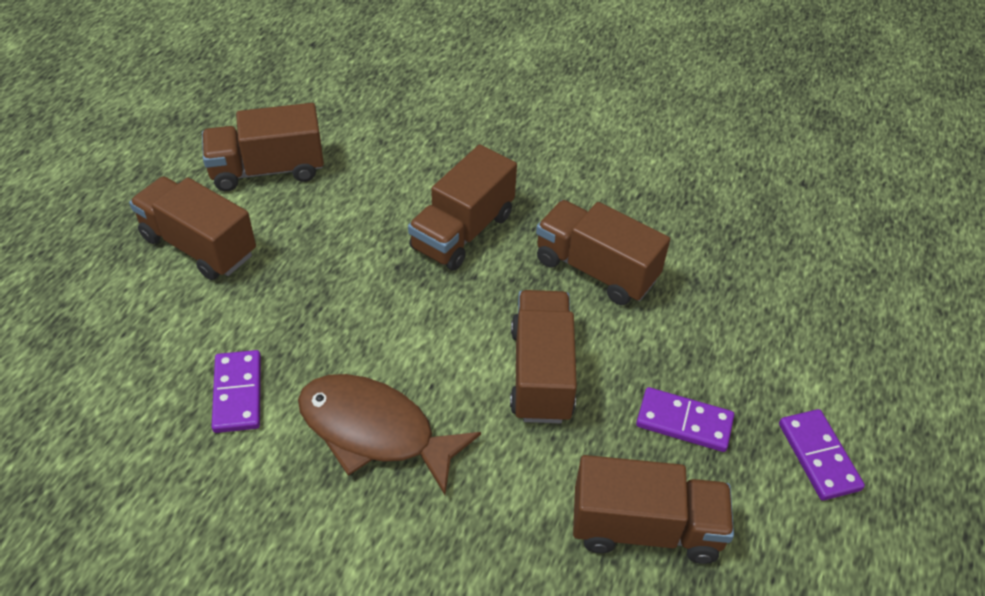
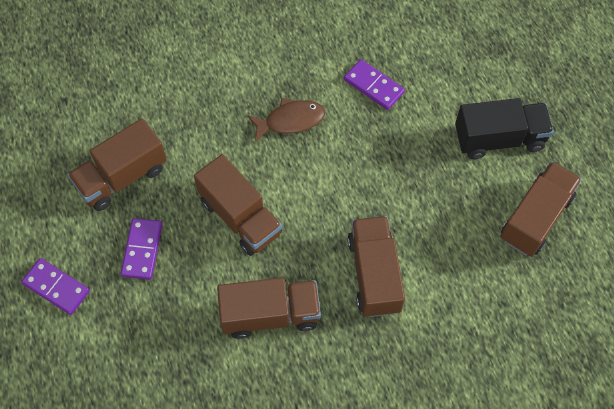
camera: 140 degrees right, 15 degrees up
brown truck [129,177,256,280] -> black truck [455,98,554,159]
brown fish [298,374,481,495] -> brown fish [247,98,325,142], size x0.66
purple domino [636,387,734,452] -> purple domino turned 60 degrees counterclockwise [121,218,162,280]

